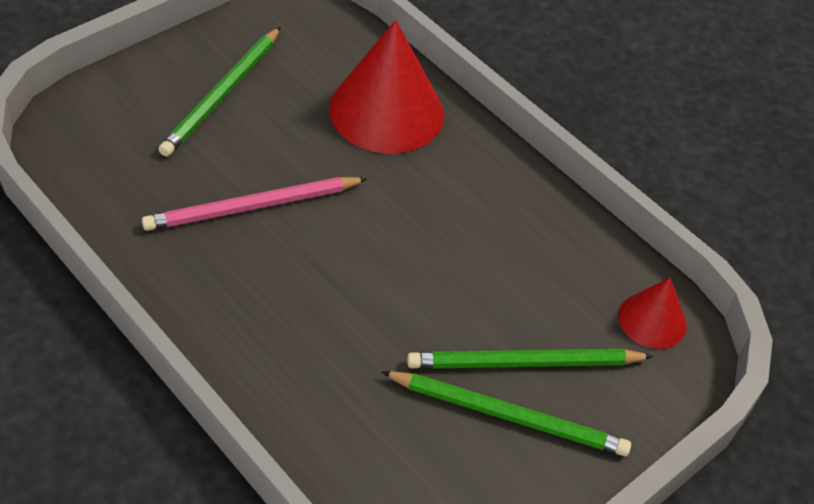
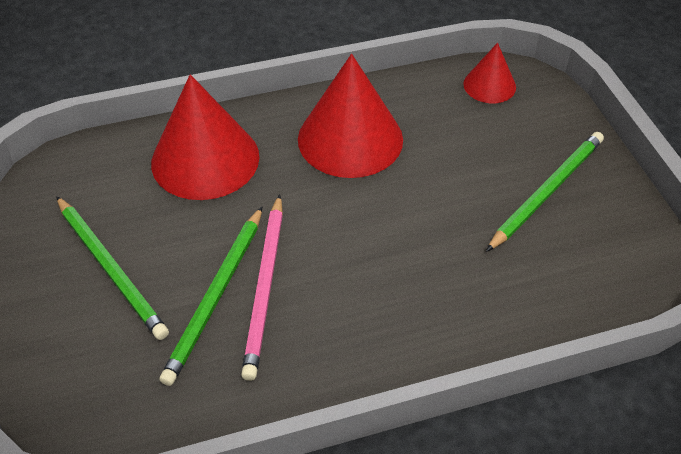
camera: 60 degrees left, 0 degrees up
green pencil [407,349,654,369] -> green pencil moved to [159,207,262,386]
none -> red cone [298,54,403,178]

